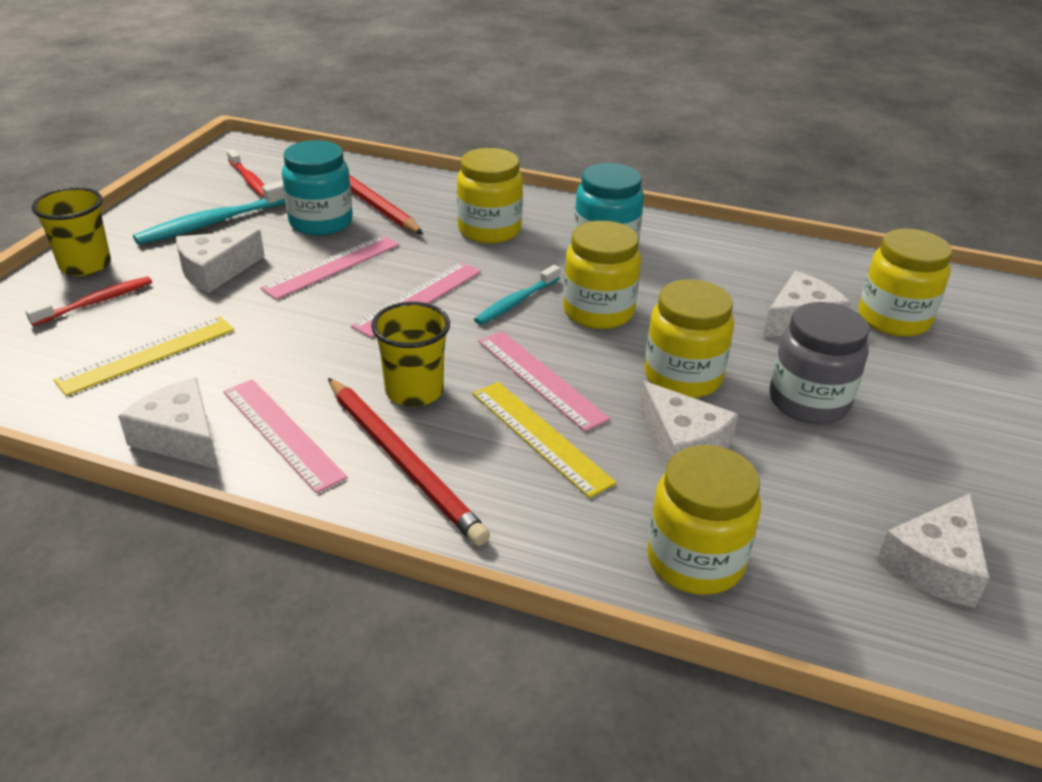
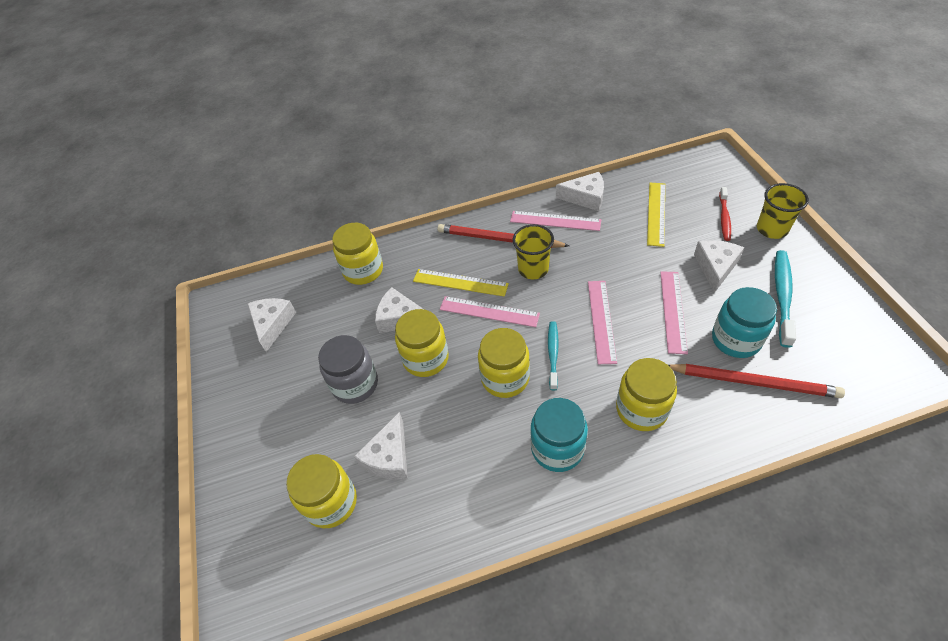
camera: 150 degrees right, 15 degrees up
red toothbrush [227,149,264,198] -> none

